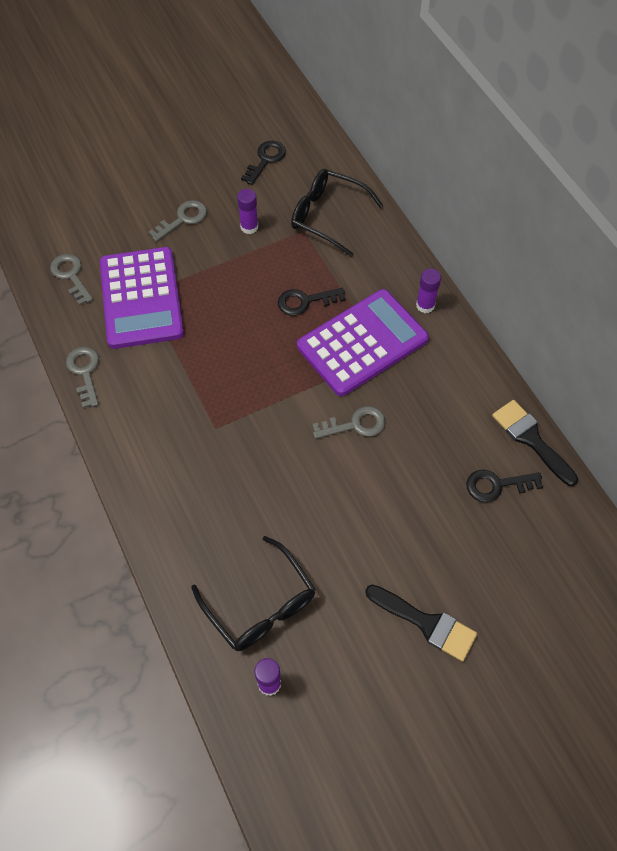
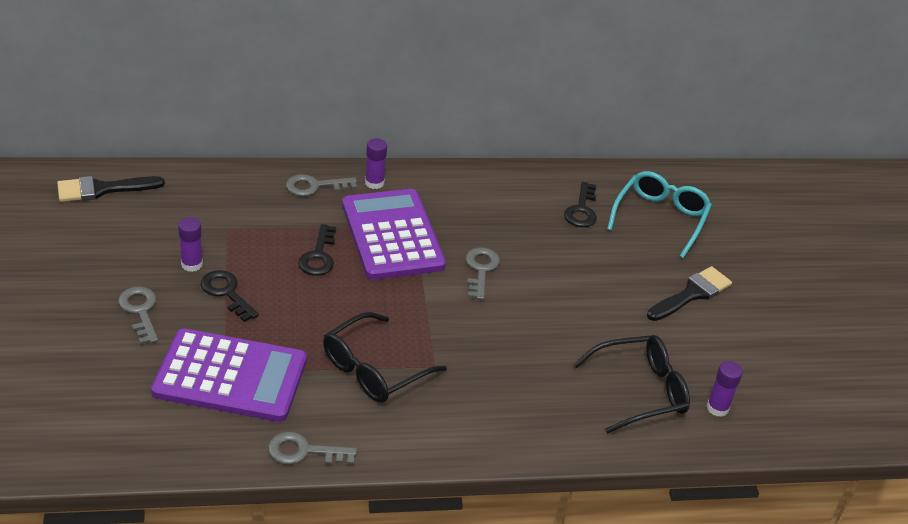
camera: 75 degrees left, 20 degrees down
grey key [50,254,93,305] -> grey key moved to [286,174,357,197]
black key [241,141,286,185] -> black key moved to [201,270,259,322]
black glasses [291,169,383,257] -> black glasses moved to [323,312,447,403]
black brush [492,400,578,486] -> black brush moved to [57,176,165,202]
none -> turquoise glasses [607,171,712,258]

